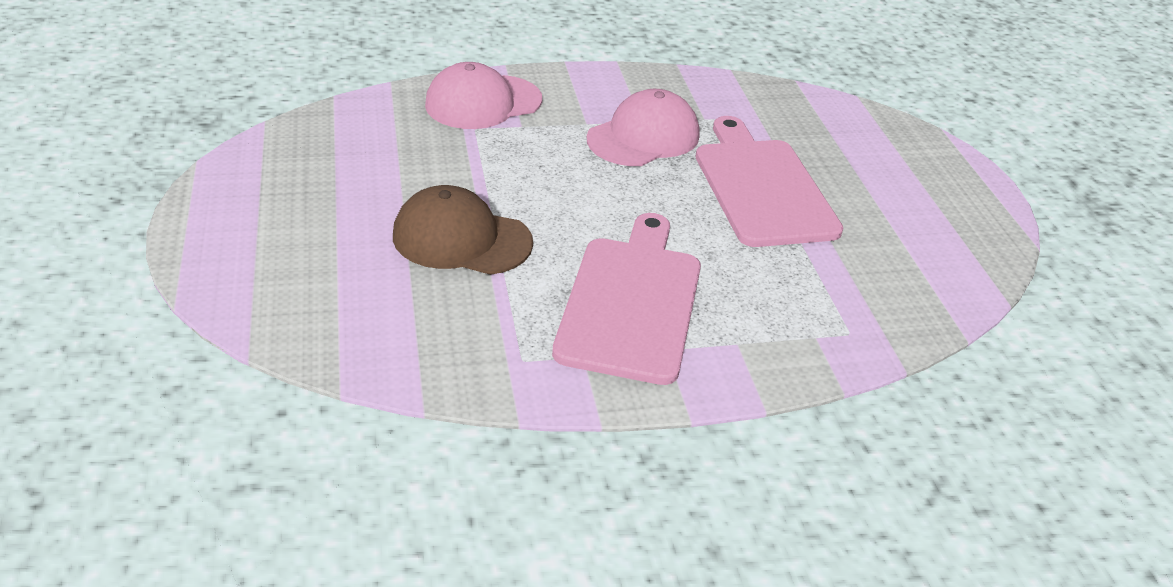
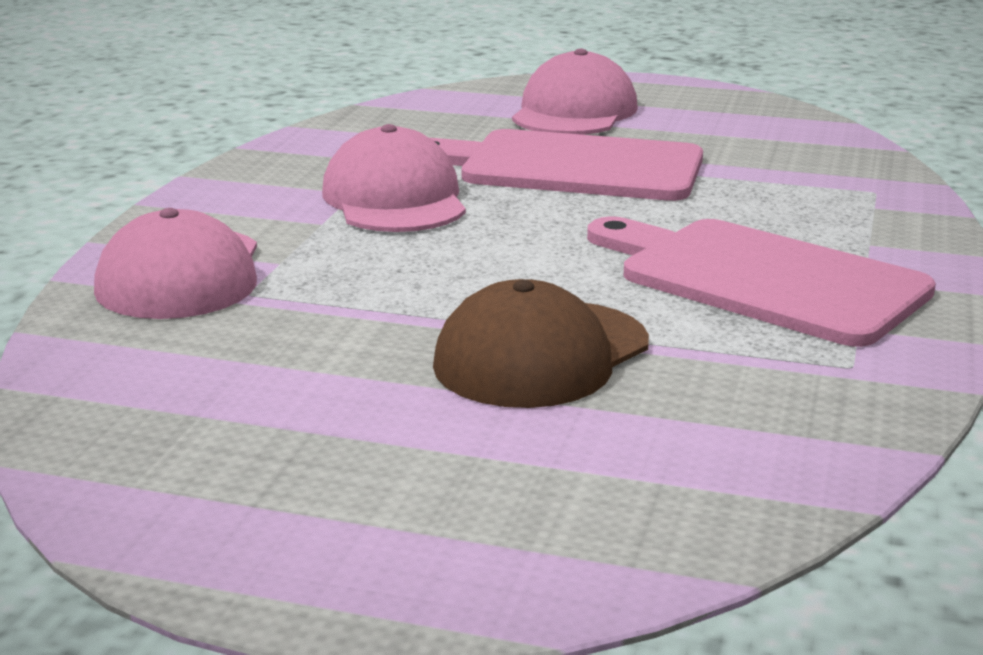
camera: 60 degrees left, 15 degrees down
none -> pink cap [512,49,638,135]

